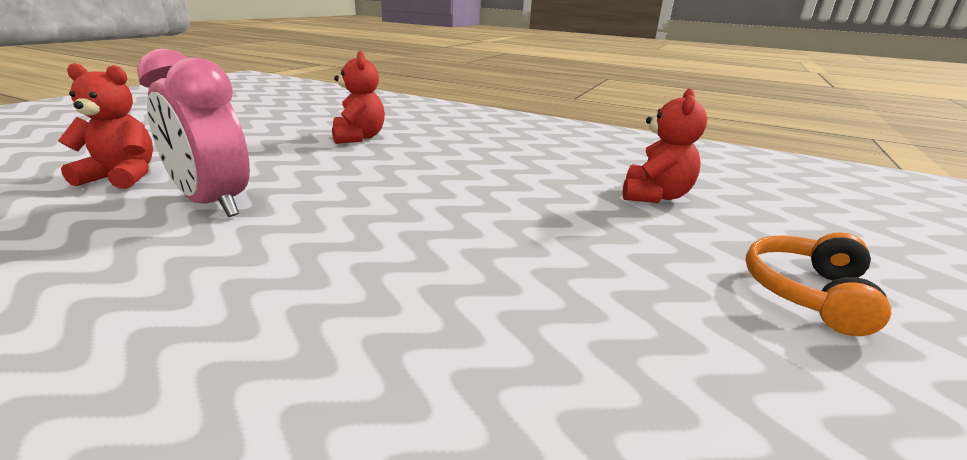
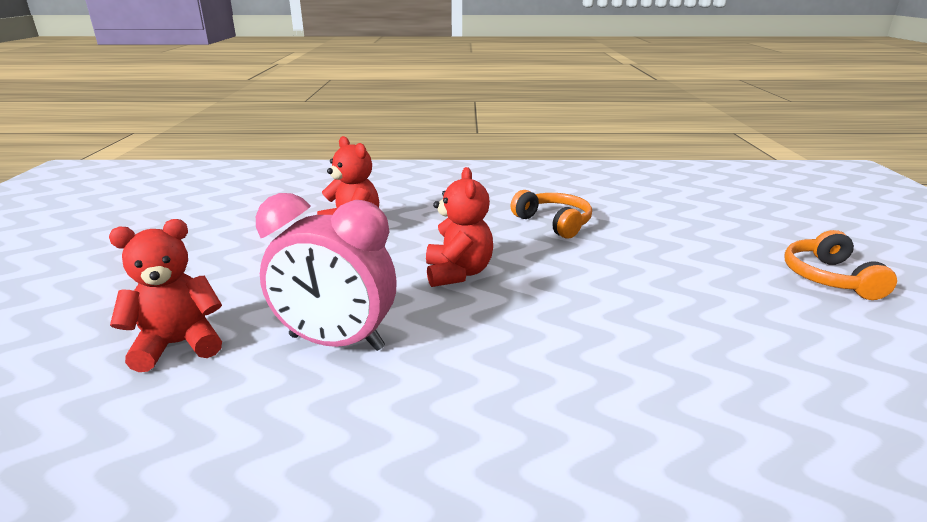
camera: 25 degrees left, 0 degrees up
red teddy bear [623,88,707,203] -> red teddy bear moved to [426,167,493,287]
none -> orange headphones [511,190,592,239]

